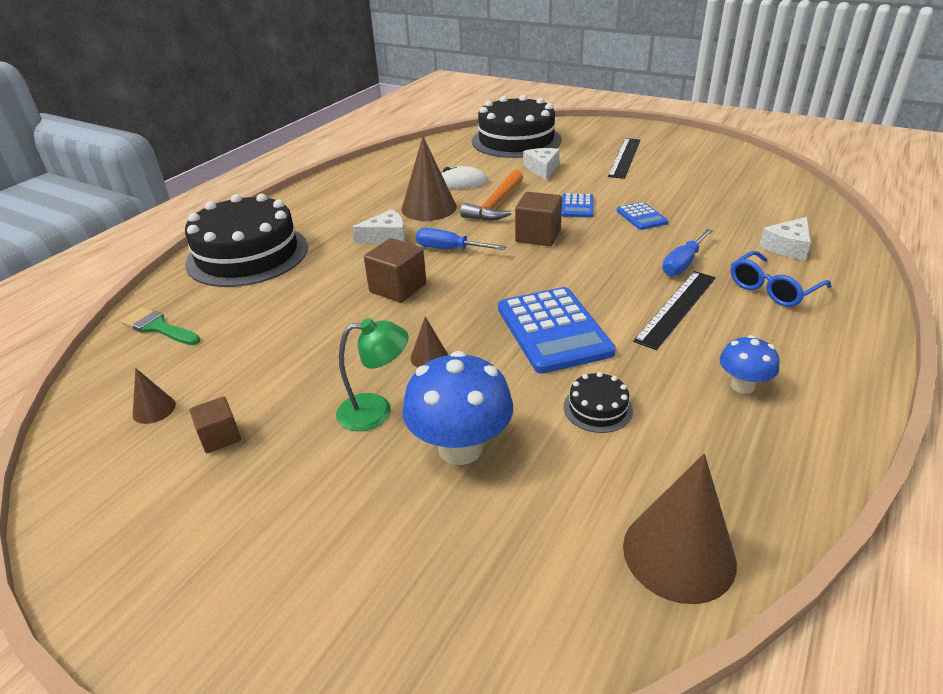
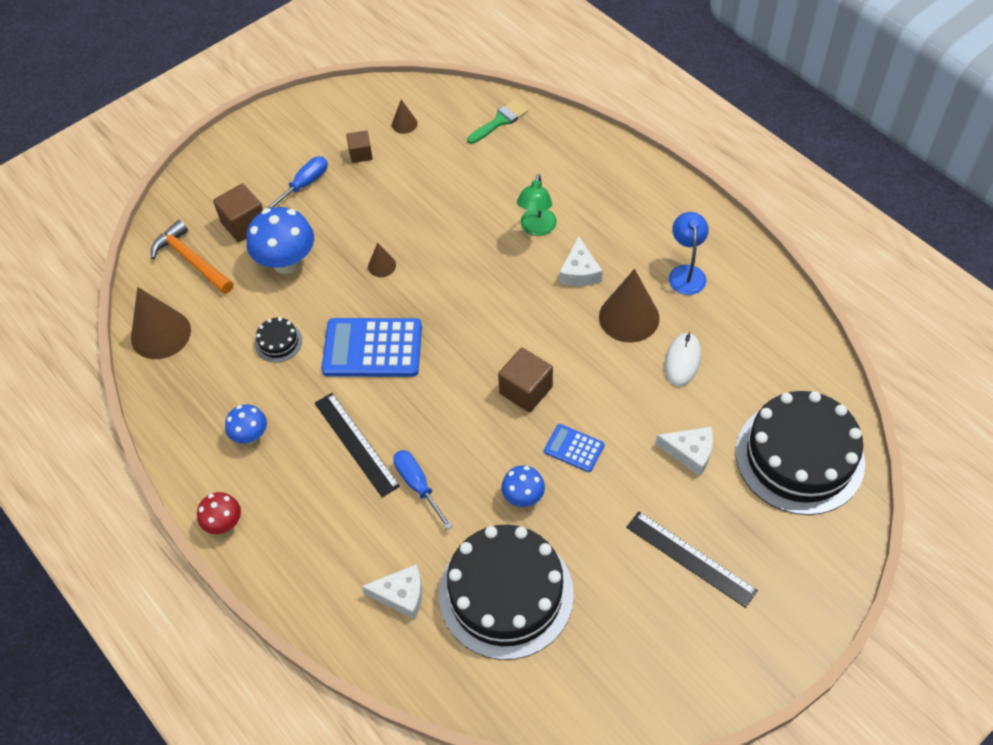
camera: 110 degrees right, 20 degrees up
black cake [185,194,308,287] -> black cake moved to [439,525,574,660]
green lamp [336,318,409,431] -> green lamp moved to [517,174,557,236]
brown cube [364,238,426,303] -> brown cube moved to [213,183,263,242]
blue screwdriver [416,228,507,250] -> blue screwdriver moved to [267,156,328,209]
orange hammer [460,170,523,221] -> orange hammer moved to [151,220,233,294]
blue calculator [617,202,668,230] -> blue mushroom [501,465,545,507]
blue glasses [730,251,831,307] -> none
white cheese [759,217,811,260] -> white cheese turned 120 degrees clockwise [361,564,422,619]
none -> red mushroom [197,492,241,534]
none -> blue lamp [669,212,709,295]

